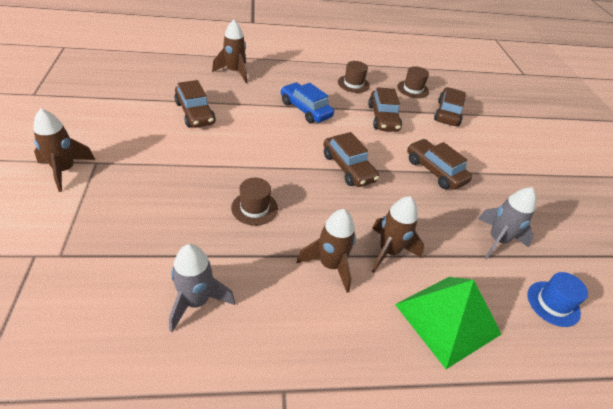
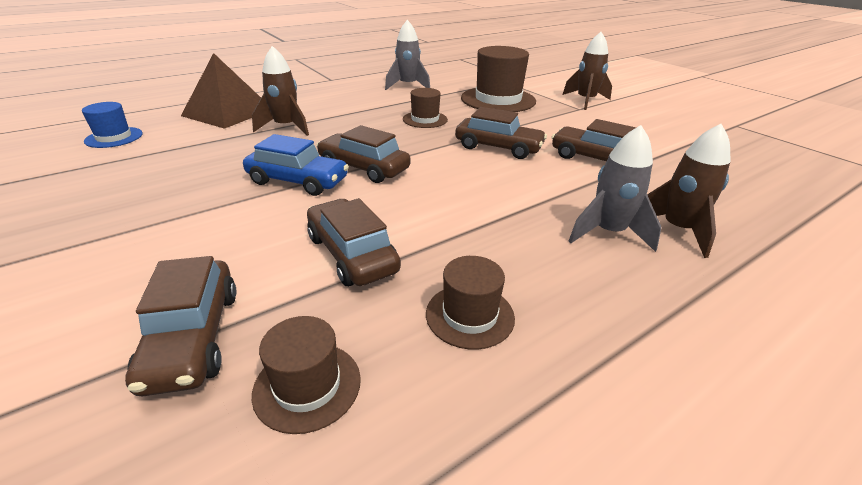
camera: 155 degrees right, 10 degrees down
blue car [281,83,334,123] -> blue car moved to [243,134,349,196]
brown rocket [297,209,356,293] -> none
green pyramid [395,277,501,369] -> brown pyramid [181,53,261,129]
brown car [407,139,472,190] -> brown car moved to [455,107,547,159]
grey rocket [478,187,536,259] -> grey rocket moved to [569,125,662,252]
none -> brown hat [461,46,536,112]

